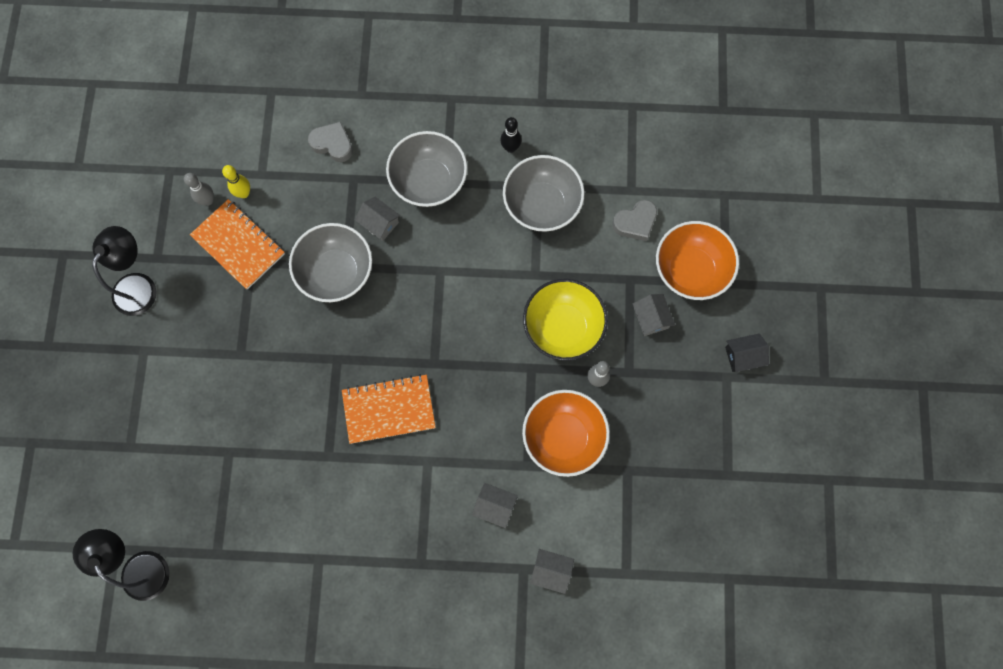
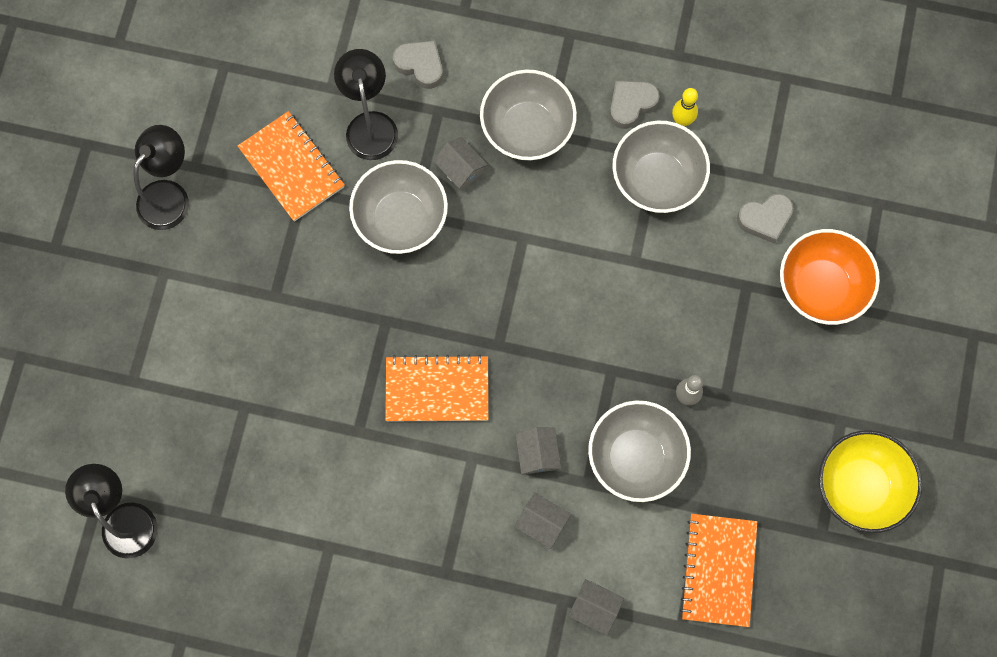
camera: 10 degrees right, 0 degrees up
grey bowling pin [184,173,214,206] -> none
yellow bowling pin [222,165,250,198] -> yellow bowling pin moved to [672,88,698,126]
black bowling pin [500,117,522,153] -> grey heart [610,81,660,129]
orange bowl [522,390,610,477] -> grey bowl [588,400,691,502]
yellow bowl [523,279,608,361] -> yellow bowl moved to [819,430,922,533]
grey house [633,294,675,336] -> grey house moved to [515,427,561,474]
black house [725,333,769,372] -> none
none -> black lamp [334,49,398,160]
none -> orange notebook [680,514,757,627]

